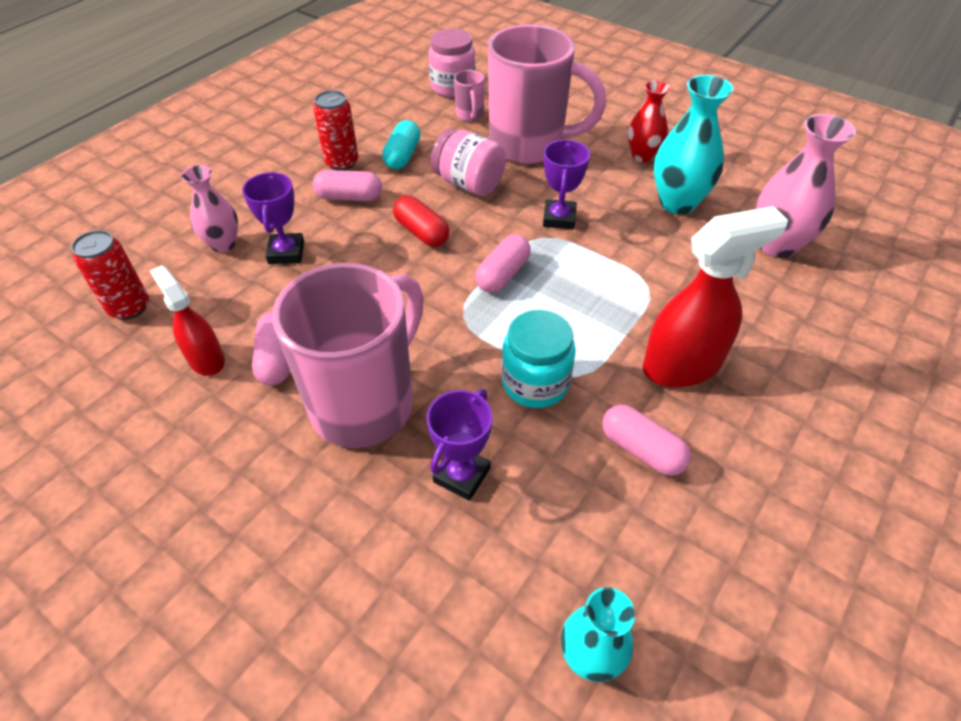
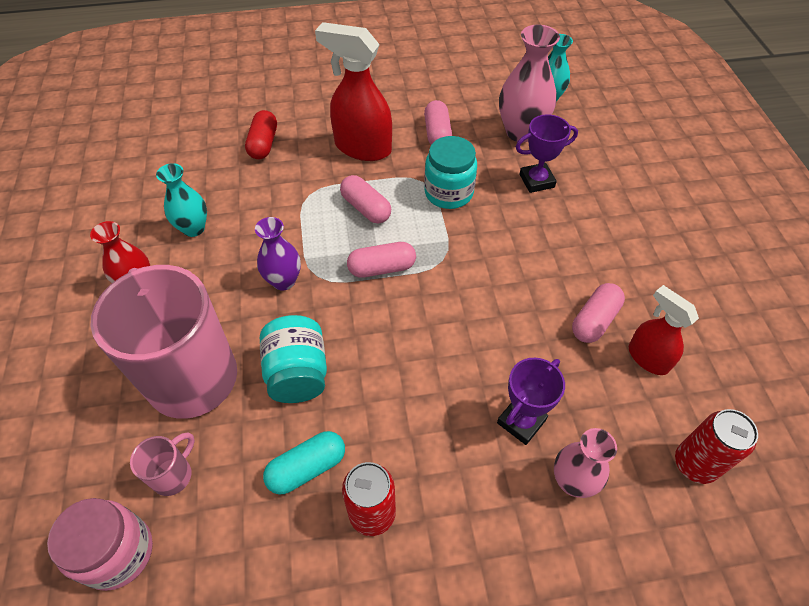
camera: 135 degrees left, 5 degrees up
red spray bottle [150,265,225,376] -> red spray bottle turned 135 degrees clockwise [629,285,699,375]
pink mug [272,263,424,448] -> none
pink capsule [313,170,382,201] -> pink capsule moved to [340,175,391,224]
red capsule [393,196,450,247] -> red capsule moved to [245,110,277,159]
pink jar [431,129,506,196] -> turquoise jar [260,315,327,403]
purple trophy [543,140,590,230] -> purple vase [255,217,301,290]
turquoise vase [654,75,734,214] -> turquoise vase [156,163,207,237], size x0.64
pink vase [756,114,856,258] -> pink vase moved to [499,25,560,142]

